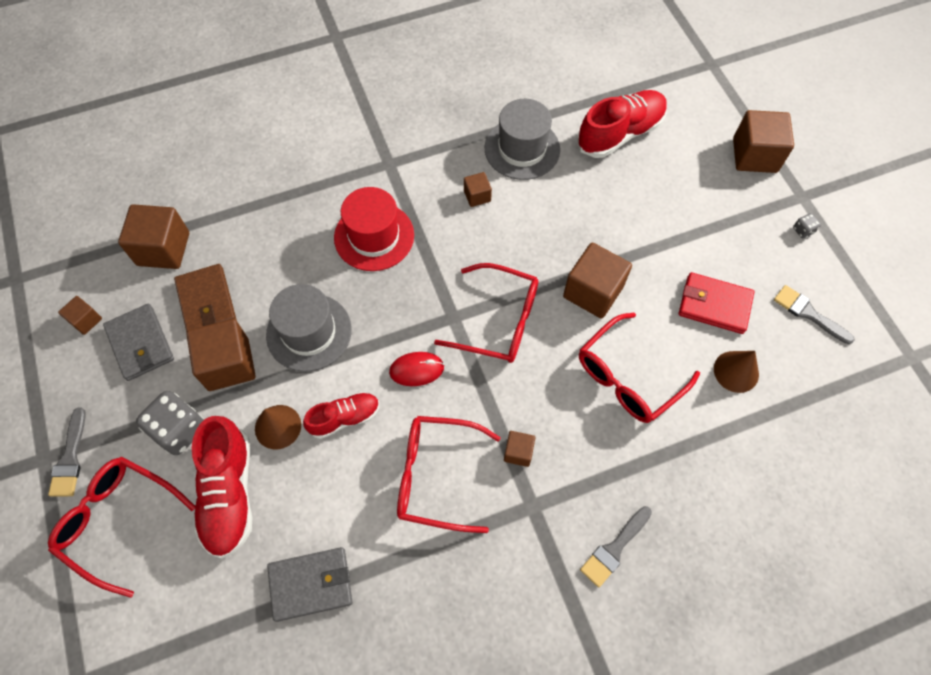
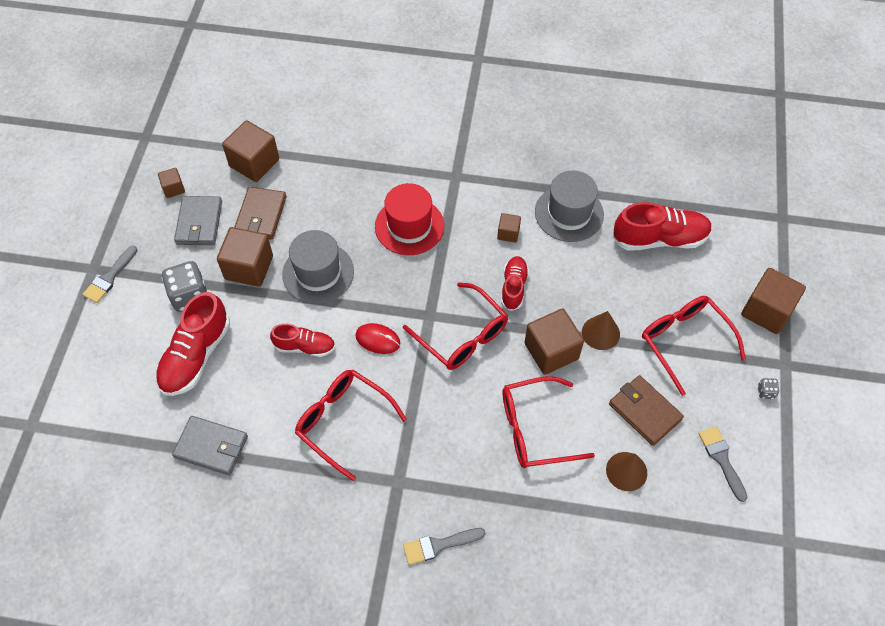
camera: 30 degrees right, 5 degrees down
red glasses [48,457,196,598] -> red glasses moved to [642,296,746,396]
brown cone [255,405,301,449] -> brown cone moved to [582,311,620,350]
brown cube [504,431,535,467] -> none
red wallet [679,272,754,334] -> brown wallet [609,375,684,446]
none -> red shoe [501,256,529,311]

